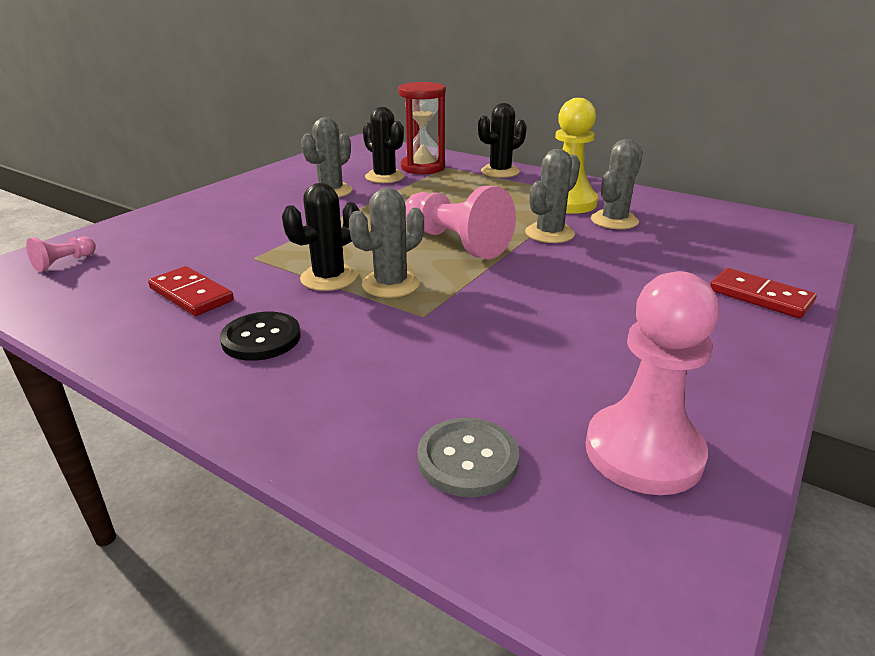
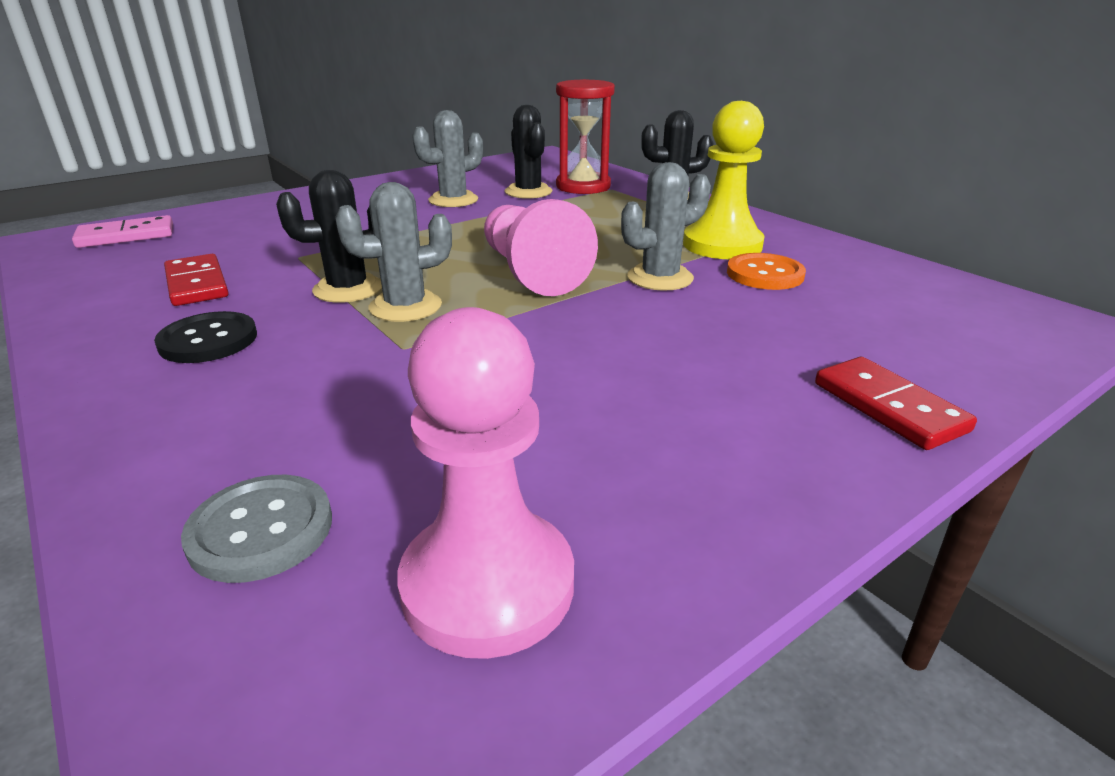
camera: 20 degrees right, 0 degrees up
pink pawn [26,237,96,272] -> pink domino [72,215,173,248]
grey cactus [591,139,643,229] -> orange button [727,253,806,290]

